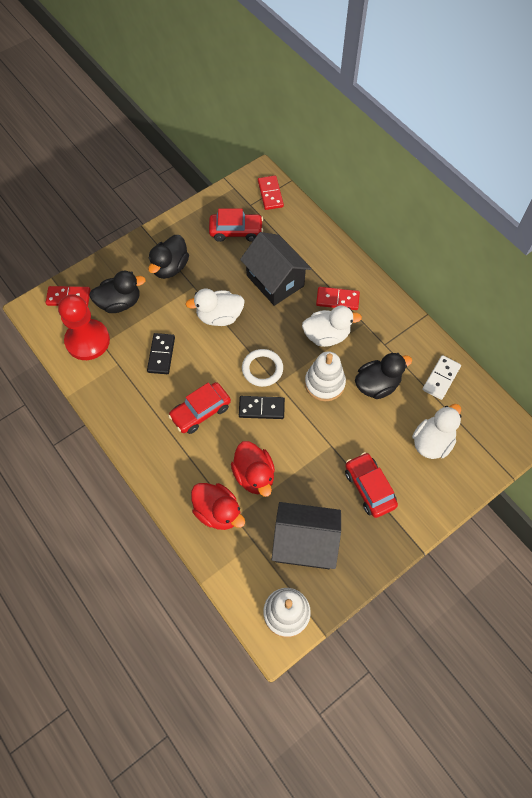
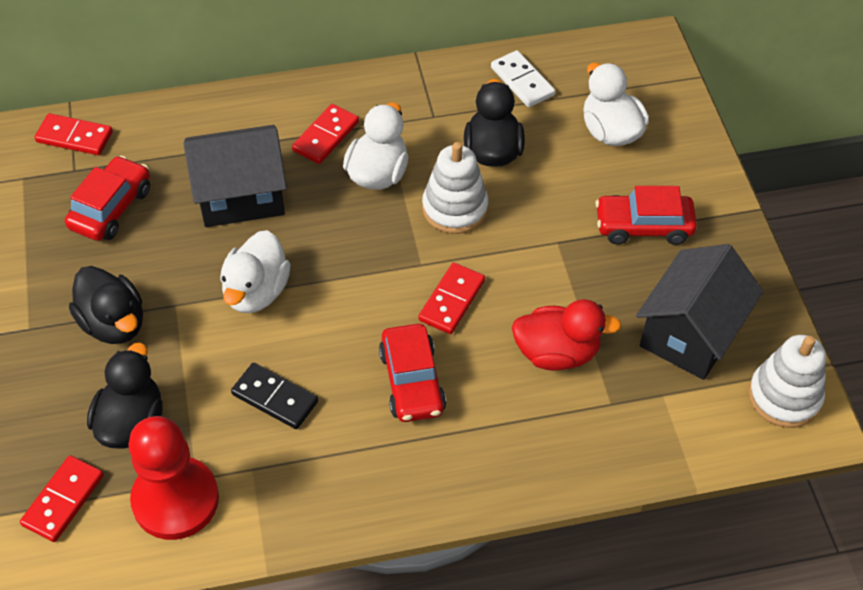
camera: 65 degrees left, 10 degrees down
red duck [191,483,245,530] -> none
black domino [239,396,285,419] -> red domino [418,262,485,334]
white ring [242,349,283,387] -> none

